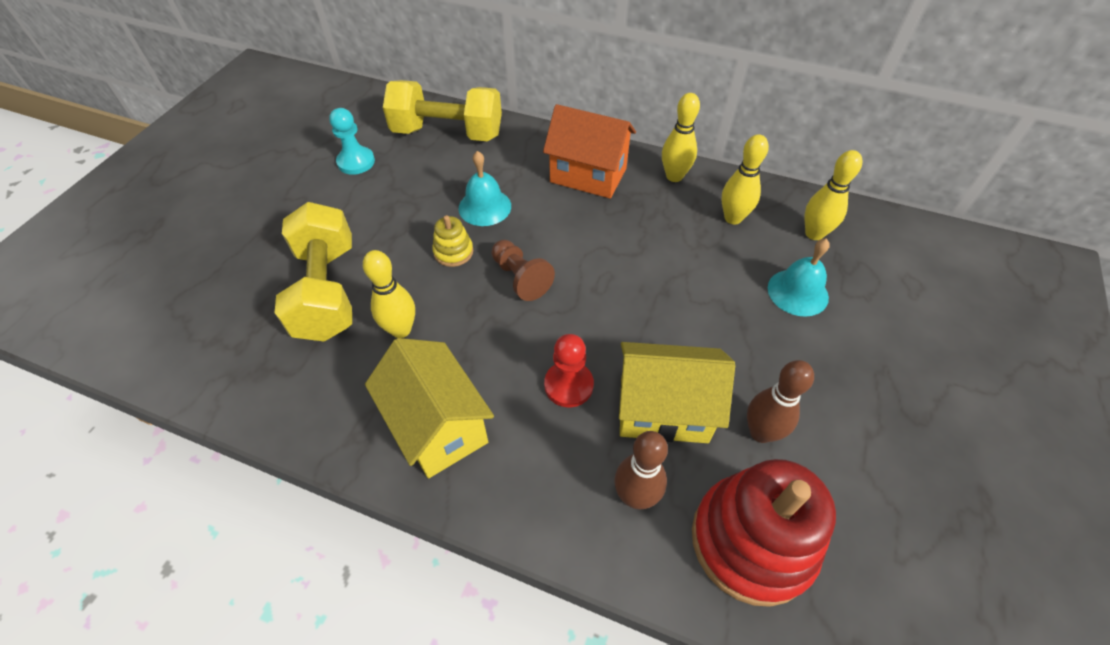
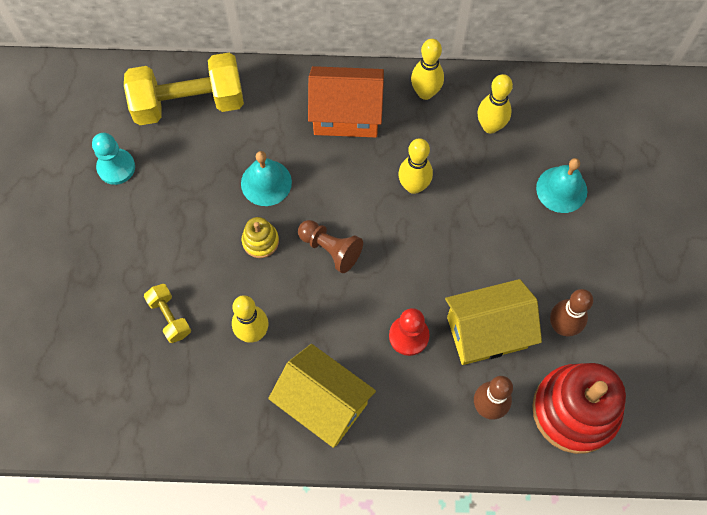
camera: 20 degrees left, 15 degrees up
yellow dumbbell [275,202,352,342] -> yellow dumbbell [144,284,191,343], size x0.47
yellow bowling pin [805,150,862,240] -> yellow bowling pin moved to [398,138,433,194]

